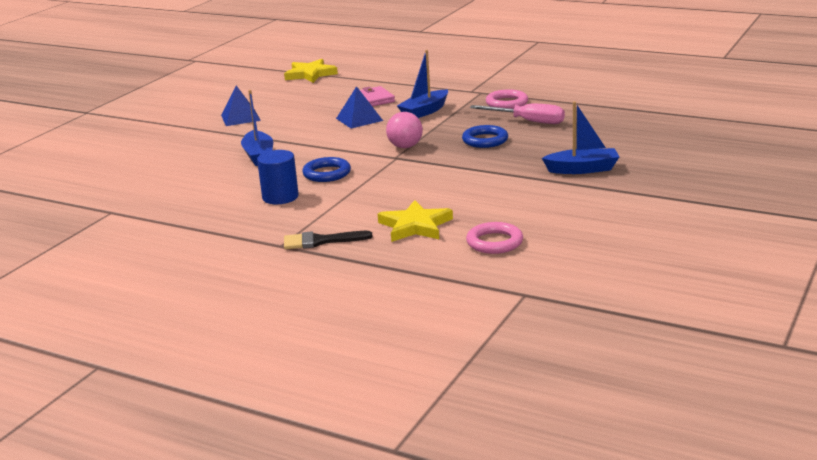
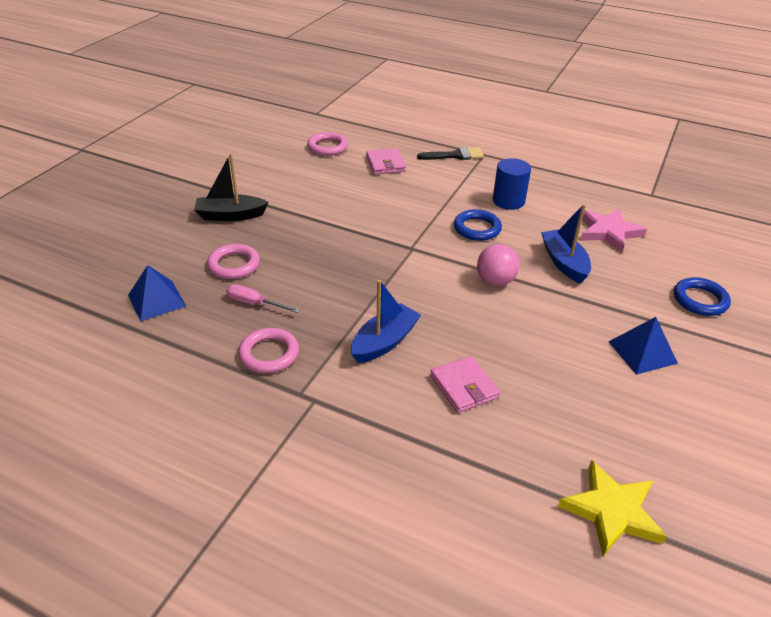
camera: 175 degrees right, 15 degrees up
blue pyramid [336,86,383,129] -> blue pyramid moved to [128,265,186,321]
yellow star [378,200,453,242] -> pink wallet [366,148,406,175]
pink ball [386,112,423,148] -> pink ball moved to [477,244,520,286]
blue ring [462,125,508,148] -> blue ring moved to [674,277,731,316]
pink screwdriver [470,104,565,124] -> pink screwdriver [226,284,300,313], size x0.65
blue boat [542,101,619,174] -> black boat [194,153,269,221]
none -> pink ring [207,244,260,279]
none -> pink star [581,208,647,253]

